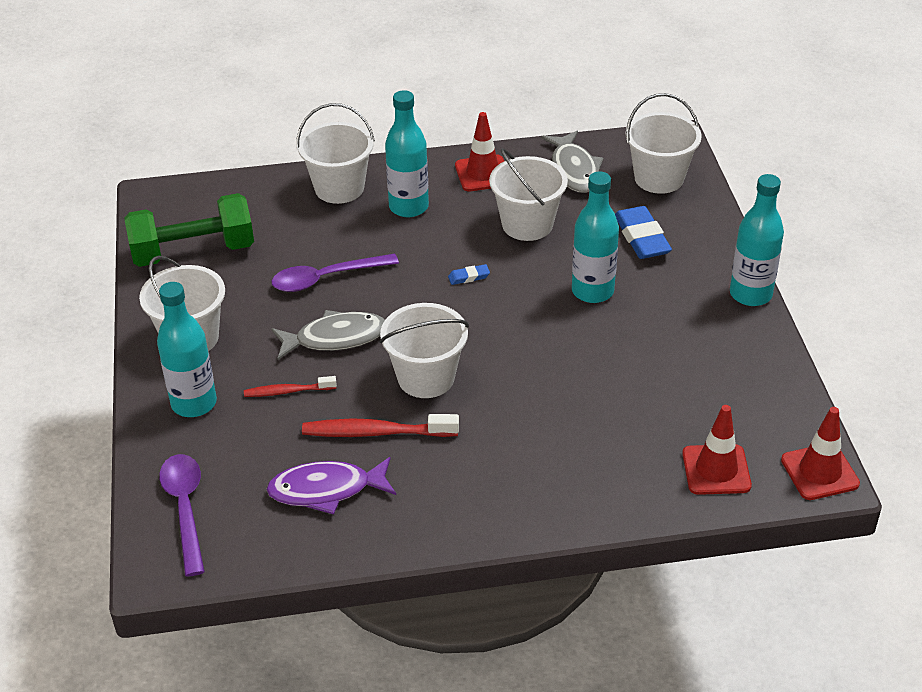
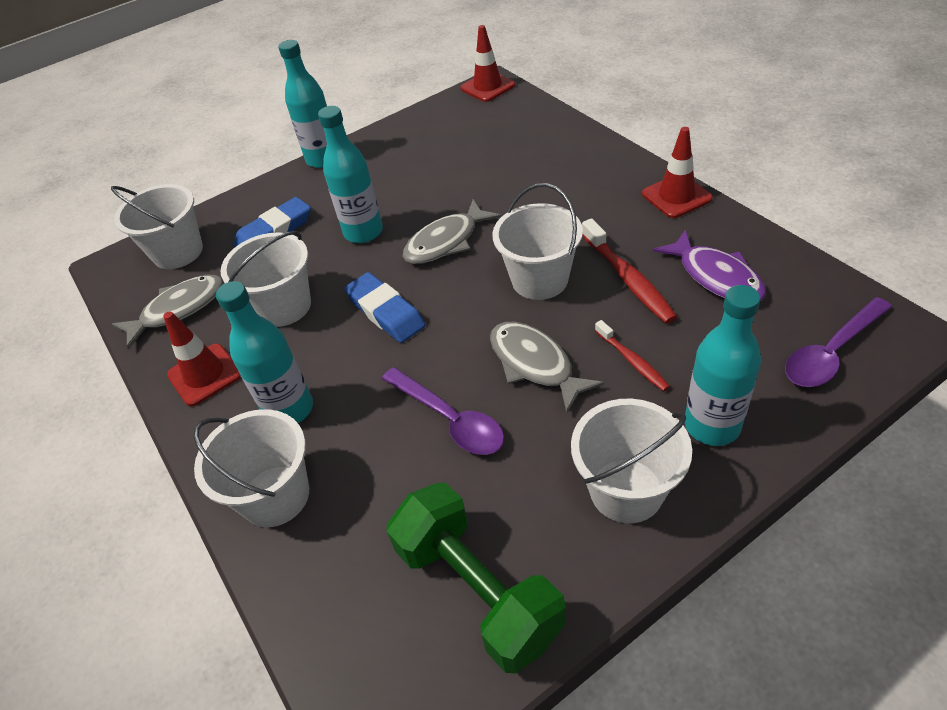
camera: 110 degrees left, 5 degrees up
blue eraser [448,264,490,285] -> blue eraser [344,272,426,343], size x2.13
red traffic cone [682,405,752,495] -> red traffic cone moved to [642,127,713,218]
none -> grey fish [403,199,501,264]

